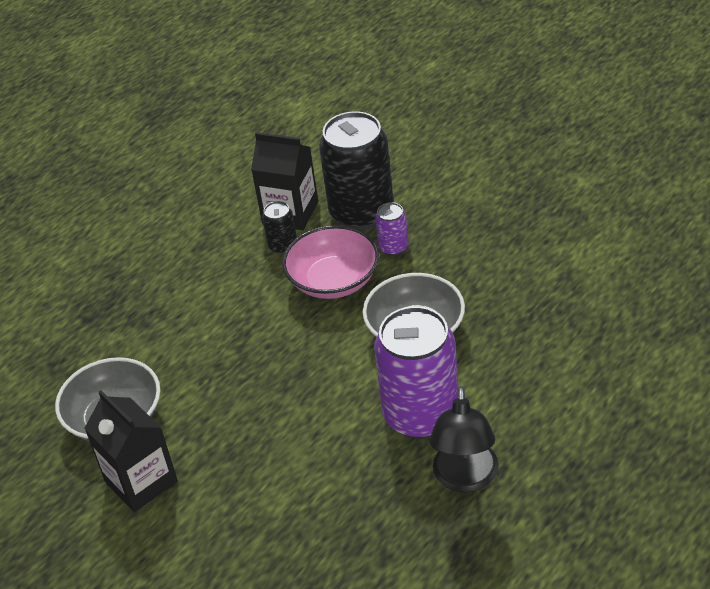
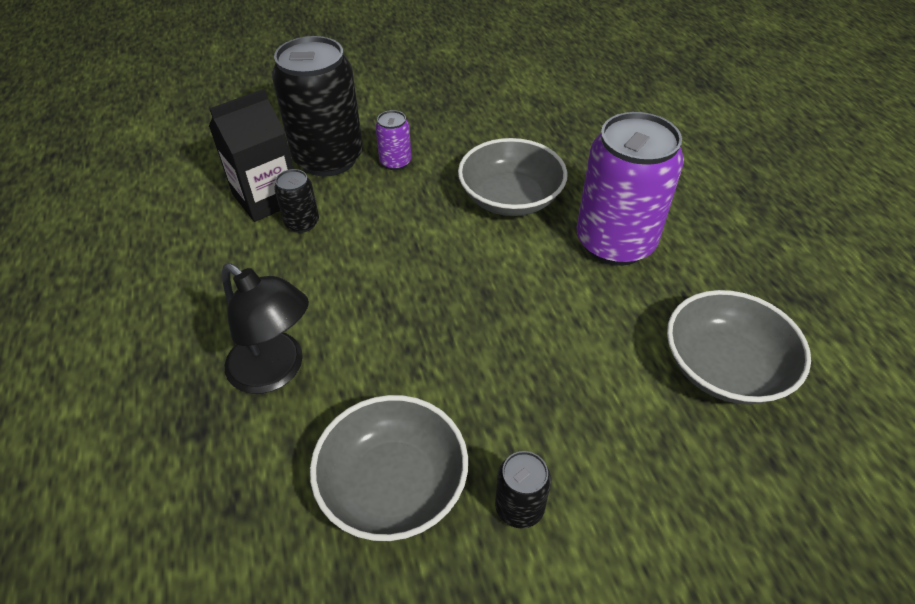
camera: 60 degrees left, 5 degrees up
black carton [84,390,178,512] -> black can [495,451,551,528]
pink bowl [282,225,379,299] -> none
black lamp [429,386,499,492] -> black lamp moved to [222,263,309,394]
none -> grey bowl [667,290,811,405]

